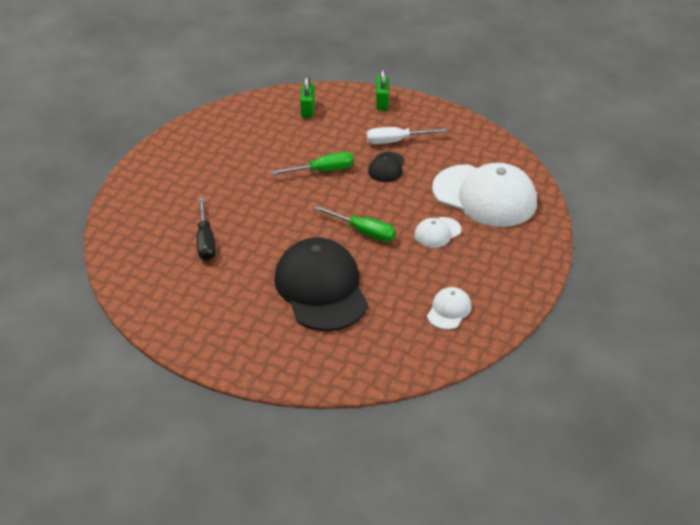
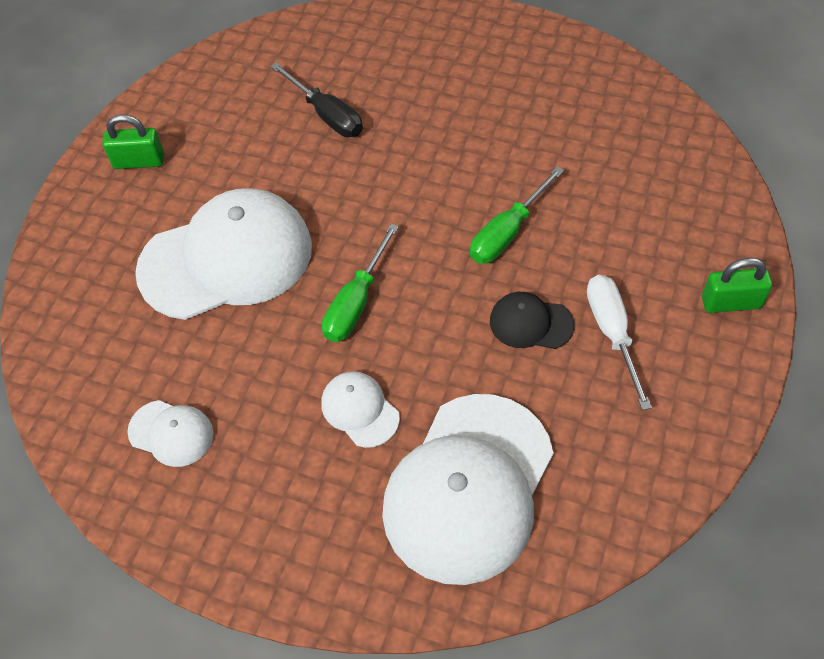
camera: 90 degrees right, 15 degrees up
black screwdriver [197,197,216,261] -> black screwdriver turned 120 degrees counterclockwise [271,62,363,137]
green screwdriver [270,152,354,175] -> green screwdriver turned 60 degrees clockwise [470,166,564,264]
black cap [274,238,368,331] -> white cap [135,188,312,320]
green padlock [300,75,315,118] -> green padlock moved to [103,114,164,169]

